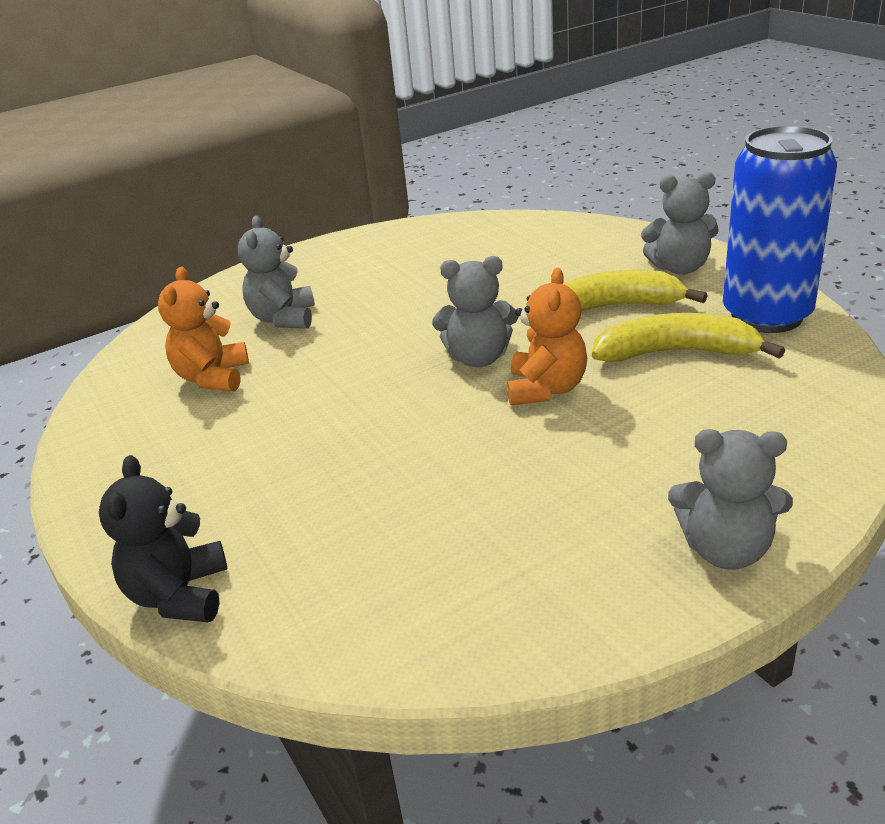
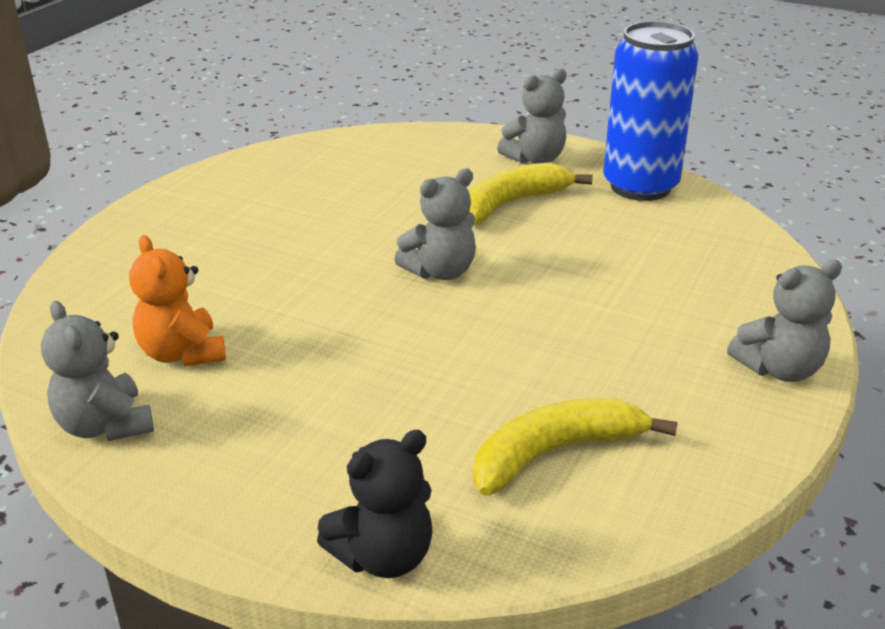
camera: 35 degrees left, 0 degrees up
black teddy bear [99,455,228,622] -> black teddy bear turned 90 degrees counterclockwise [317,430,432,578]
grey teddy bear [238,216,315,328] -> grey teddy bear moved to [41,301,154,441]
orange teddy bear [507,268,587,405] -> none
yellow banana [592,313,785,362] -> yellow banana moved to [473,398,678,496]

